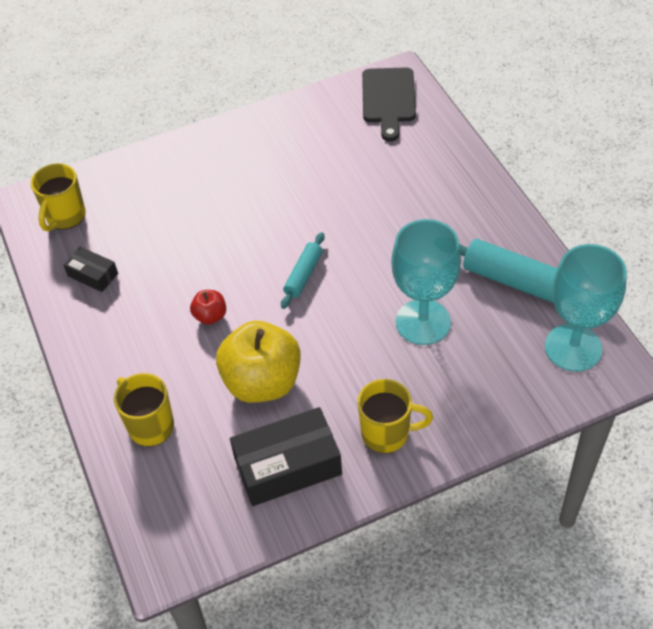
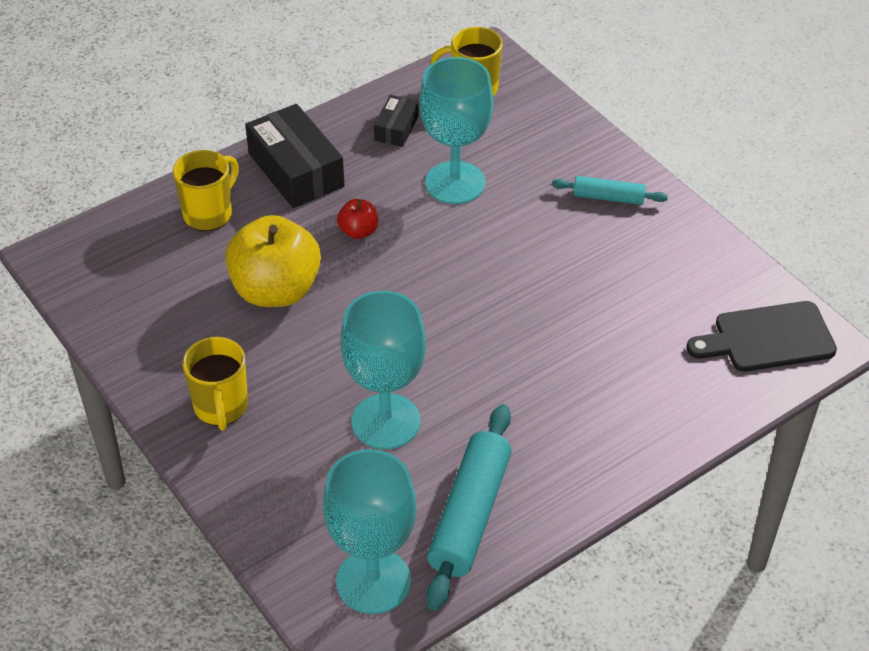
camera: 75 degrees right, 5 degrees down
black box [230,407,342,506] -> black box moved to [245,104,345,208]
turquoise rolling pin [281,232,324,309] -> turquoise rolling pin moved to [552,176,668,205]
none -> turquoise goblet [419,57,493,204]

